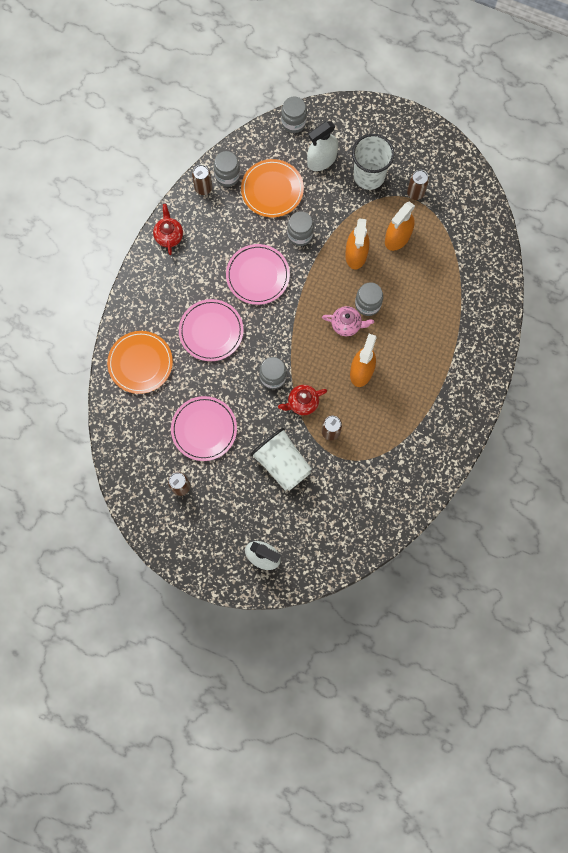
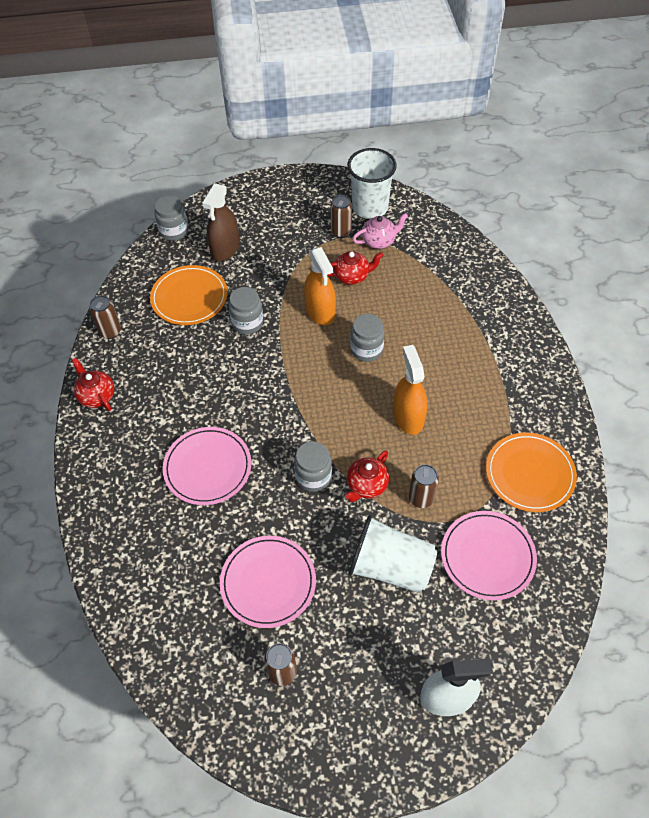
camera: 30 degrees left, 20 degrees down
orange plate [107,331,173,394] -> orange plate moved to [486,433,577,512]
grey jar [214,151,240,187] -> none
pink plate [226,244,290,305] -> pink plate moved to [441,511,537,601]
white spray bottle [307,121,338,171] -> brown spray bottle [202,183,240,261]
pink teapot [322,306,374,336] -> pink teapot moved to [353,213,408,249]
white cup [352,134,395,190] -> white cup moved to [347,148,397,219]
orange spray bottle [385,201,415,251] -> red teapot [327,251,383,285]

